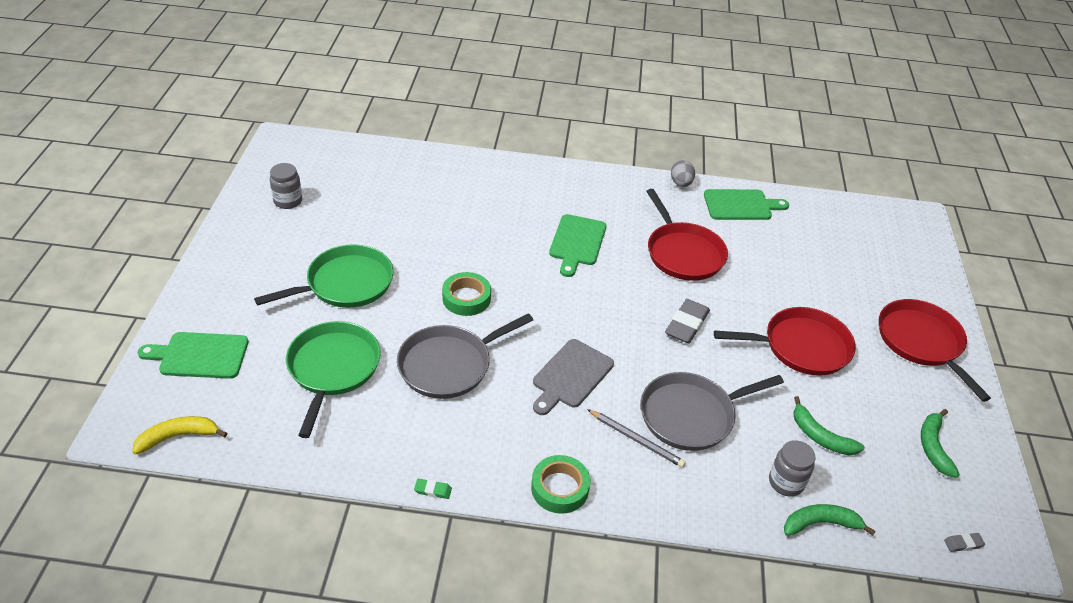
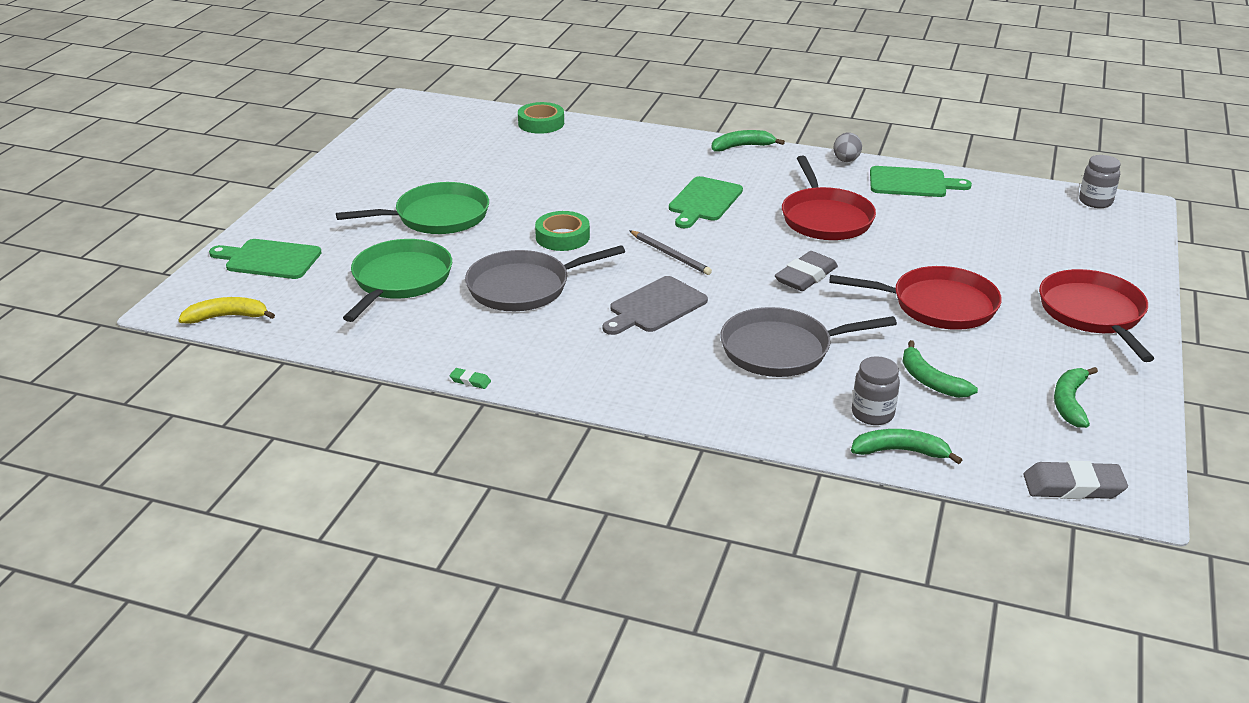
camera: 15 degrees right, 10 degrees down
grey jar [270,163,302,209] -> grey jar moved to [1079,155,1121,208]
green tape [531,455,590,514] -> green tape moved to [518,102,564,134]
grey pencil [587,409,686,468] -> grey pencil moved to [629,230,712,275]
grey eraser [944,533,985,552] -> grey eraser [1023,461,1128,499], size x2.13
none -> green banana [712,130,785,152]

